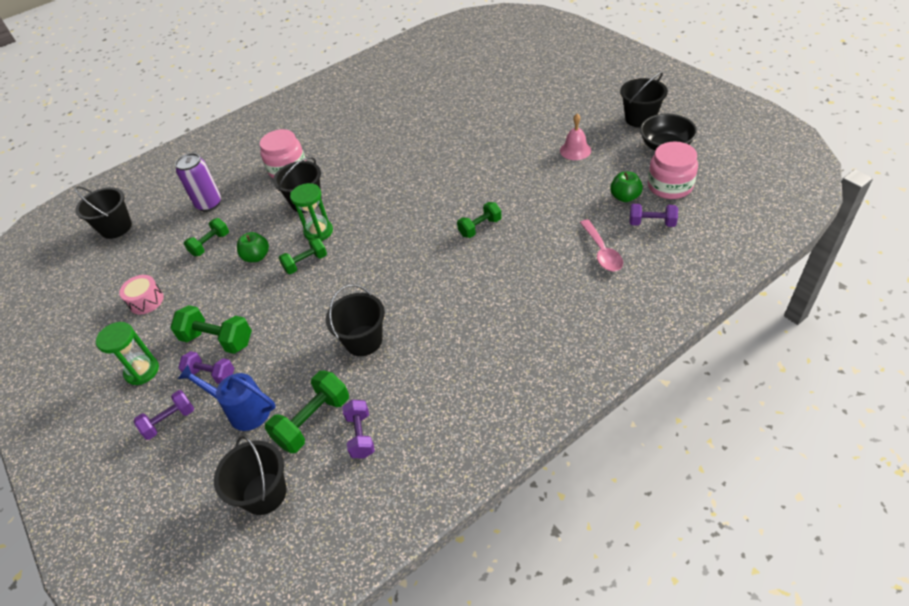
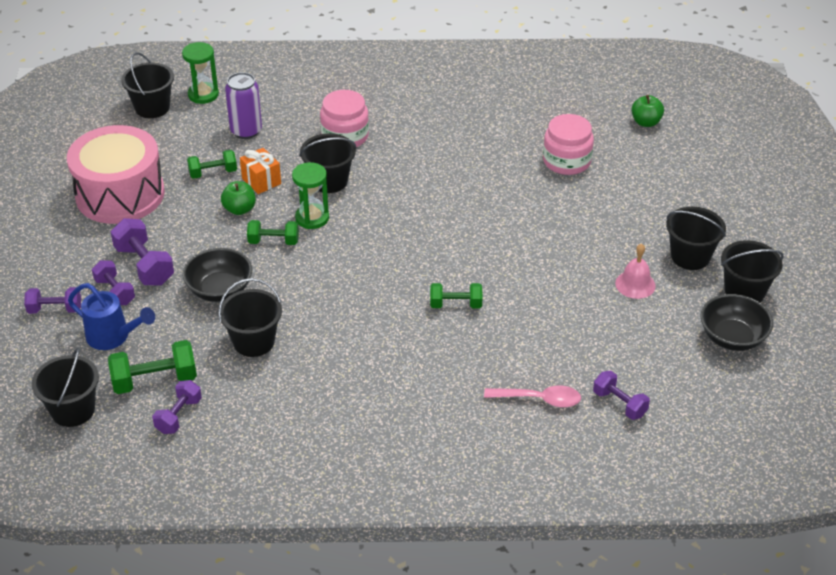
camera: 30 degrees right, 5 degrees down
green hourglass [96,322,159,385] -> green hourglass moved to [182,42,219,104]
pink drum [119,275,164,314] -> pink drum [67,125,165,224], size x2.41
green dumbbell [170,305,252,354] -> purple dumbbell [111,218,174,286]
blue watering can [178,365,276,431] -> blue watering can turned 150 degrees clockwise [68,283,155,350]
pink spoon [580,219,623,271] -> pink spoon turned 105 degrees counterclockwise [484,386,581,407]
green apple [610,172,643,202] -> green apple moved to [631,95,664,127]
pink jar [648,142,698,199] -> pink jar moved to [543,114,594,175]
none -> black bowl [183,248,252,302]
none -> orange gift [240,148,281,194]
none -> black bucket [666,207,726,270]

